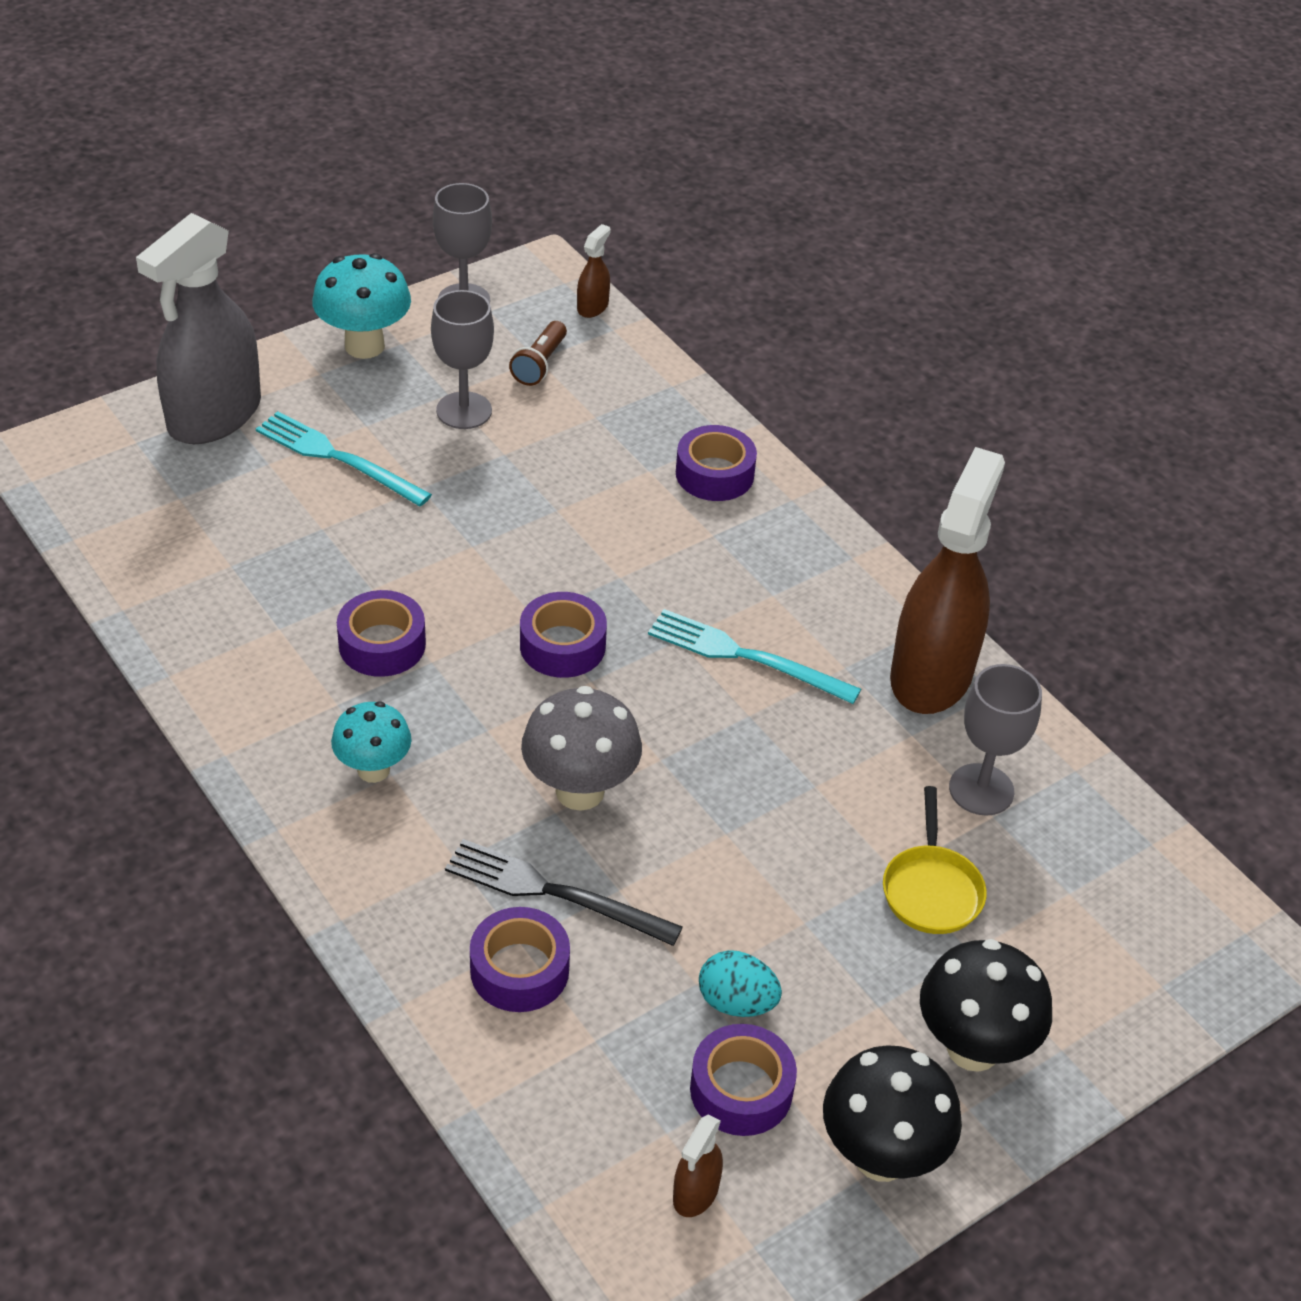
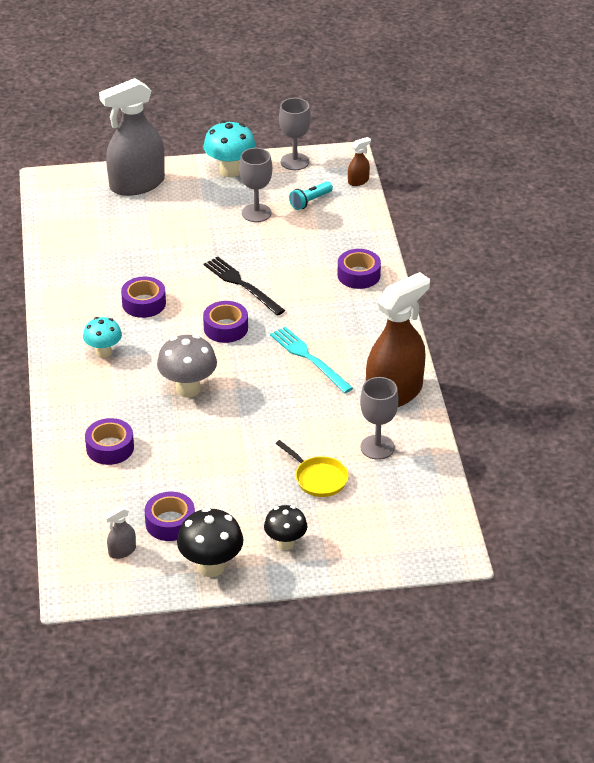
camera: 30 degrees right, 5 degrees down
turquoise fork [256,411,432,506] -> none
black fork [445,839,683,946] -> black fork moved to [204,257,285,316]
brown flashlight [509,321,567,386] -> turquoise flashlight [289,181,333,210]
brown spray bottle [673,1114,723,1217] -> grey spray bottle [104,506,136,559]
turquoise egg [699,950,782,1017] -> none
yellow pan [883,786,987,934] -> yellow pan turned 75 degrees counterclockwise [276,440,349,497]
black mushroom [920,939,1052,1072] -> black mushroom [264,505,307,550], size x0.67

